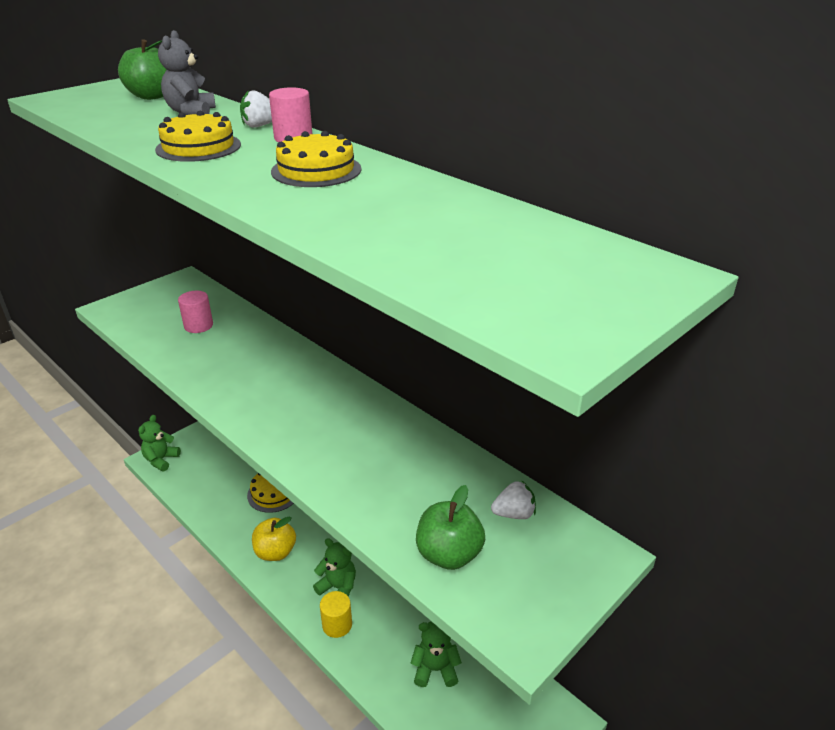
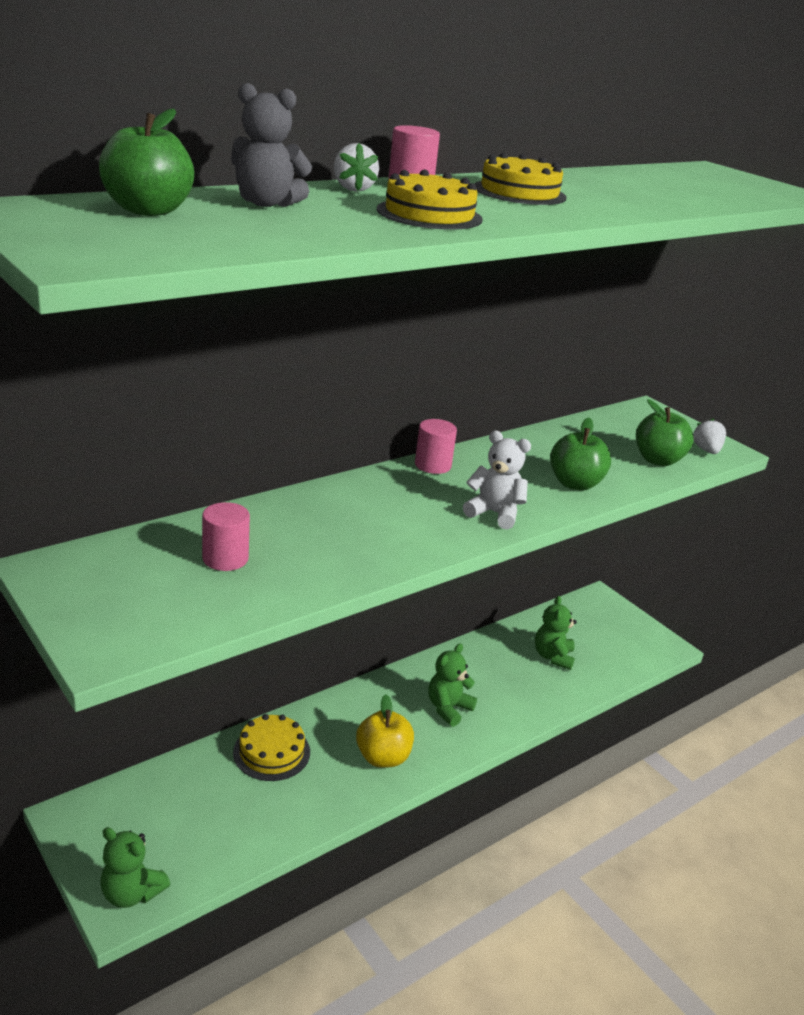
camera: 85 degrees left, 5 degrees down
yellow cylinder [320,591,352,638] -> none
white strawberry [491,480,536,519] -> white strawberry moved to [693,419,726,454]
none -> pink cylinder [415,419,457,474]
none -> white teddy bear [463,430,531,530]
none -> green apple [550,418,611,490]

